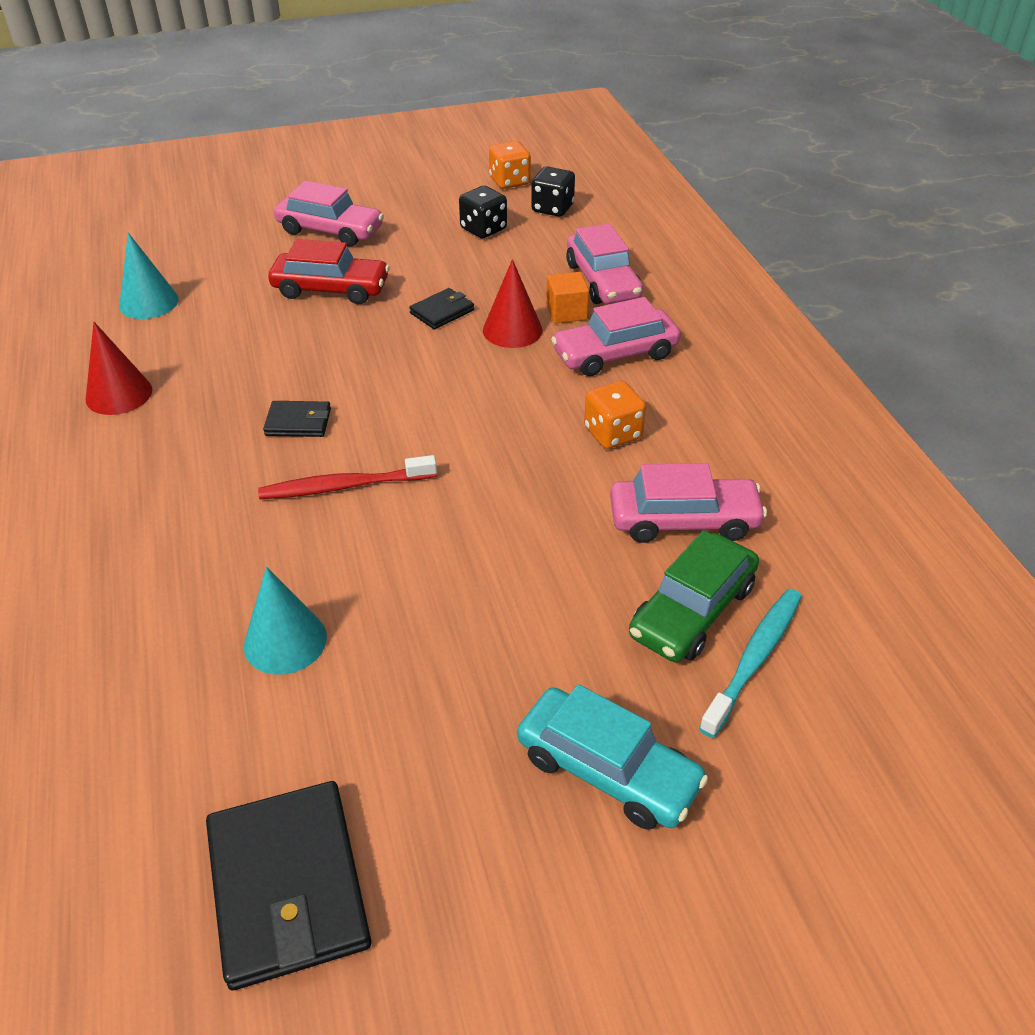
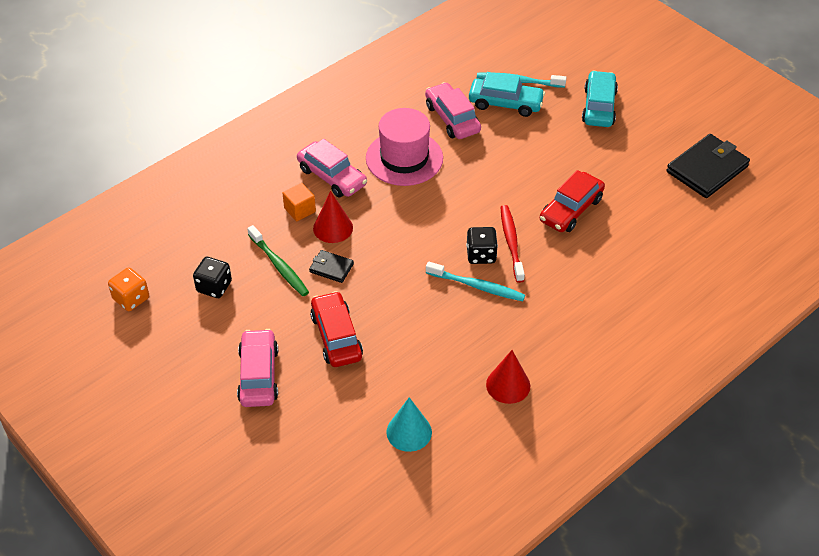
camera: 115 degrees left, 5 degrees up
turquoise cone [244,567,327,675] -> none
red toothbrush [258,455,437,499] -> red toothbrush turned 150 degrees counterclockwise [501,205,525,283]
black wallet [263,401,331,437] -> turquoise toothbrush [426,261,525,301]
black dice [531,166,575,217] -> black dice moved to [466,227,498,264]
pink car [566,223,643,304] -> none
orange dice [584,381,646,449] -> pink hat [366,108,443,186]
green car [629,530,759,662] -> turquoise car [469,72,545,117]
none -> green toothbrush [247,225,309,296]
none -> red car [540,170,605,232]

